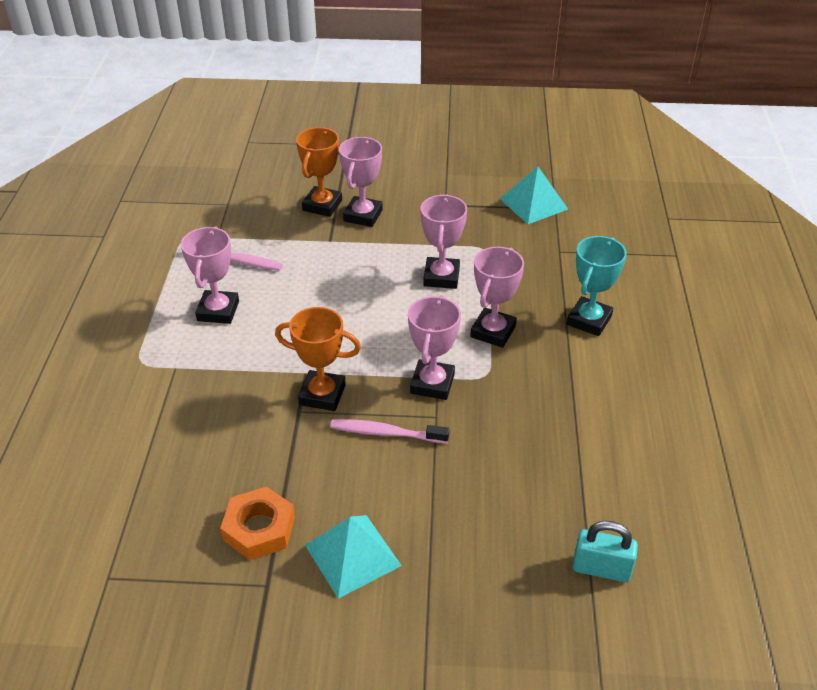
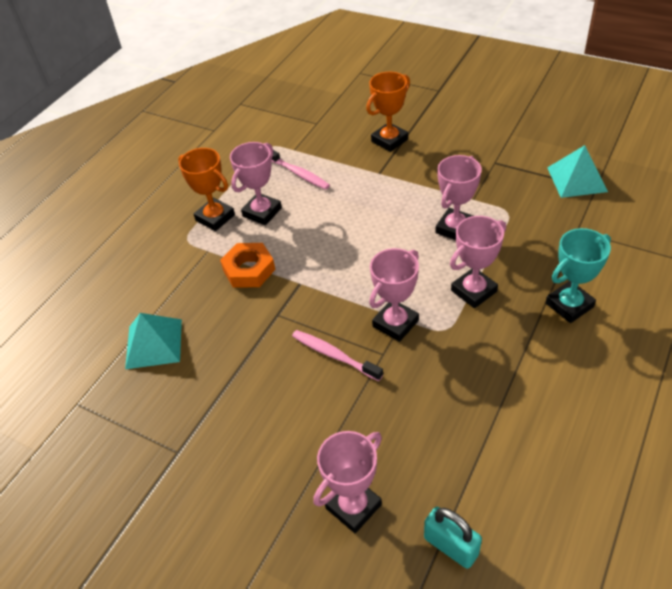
camera: 30 degrees right, 5 degrees up
orange nut [220,486,295,560] -> orange nut moved to [220,243,276,288]
orange trophy [275,307,361,411] -> orange trophy moved to [178,148,235,231]
turquoise pyramid [305,515,402,599] -> turquoise pyramid moved to [125,313,182,369]
pink trophy [339,137,383,227] -> pink trophy moved to [313,431,382,533]

